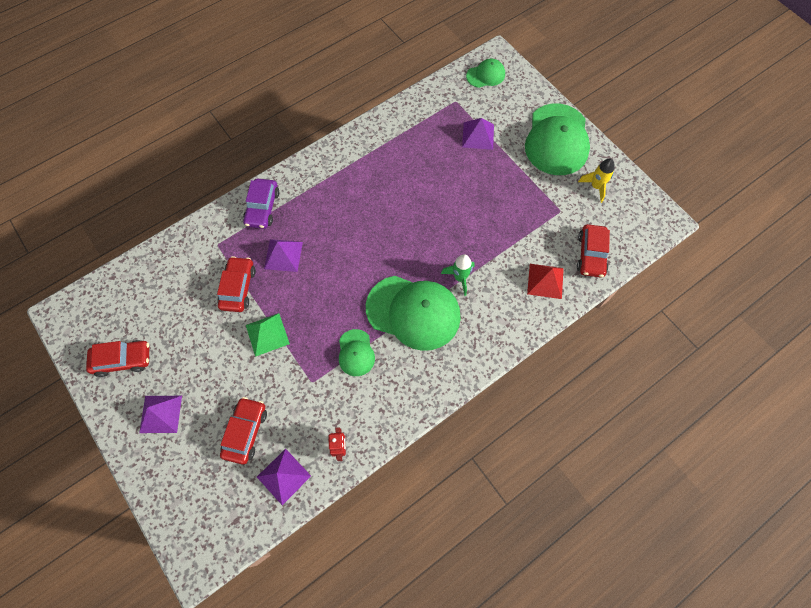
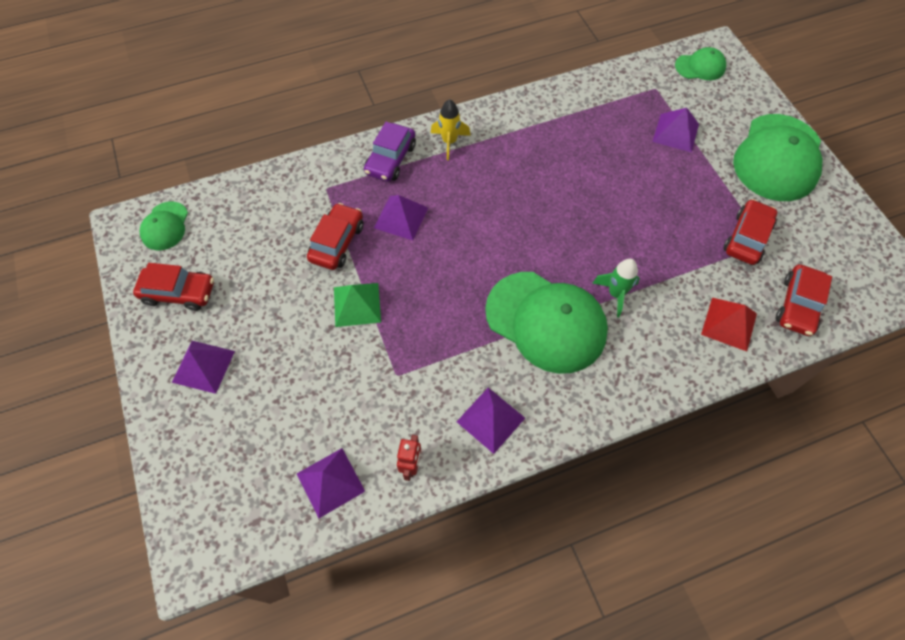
camera: 15 degrees right, 5 degrees down
red car [220,397,267,465] -> red car moved to [723,199,777,265]
green cap [339,329,375,376] -> green cap moved to [140,202,188,250]
yellow rocket [578,158,615,203] -> yellow rocket moved to [431,99,471,160]
none -> purple pyramid [457,388,525,454]

